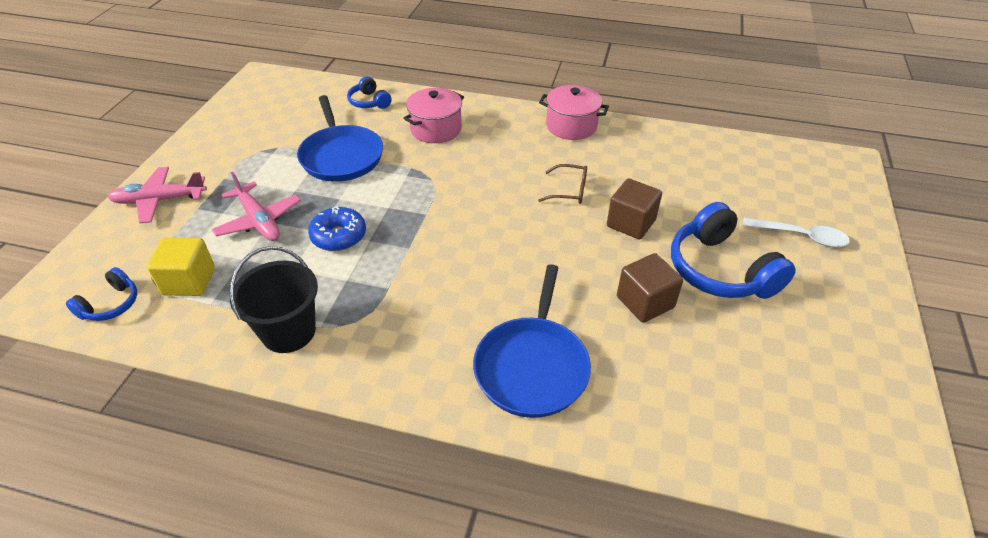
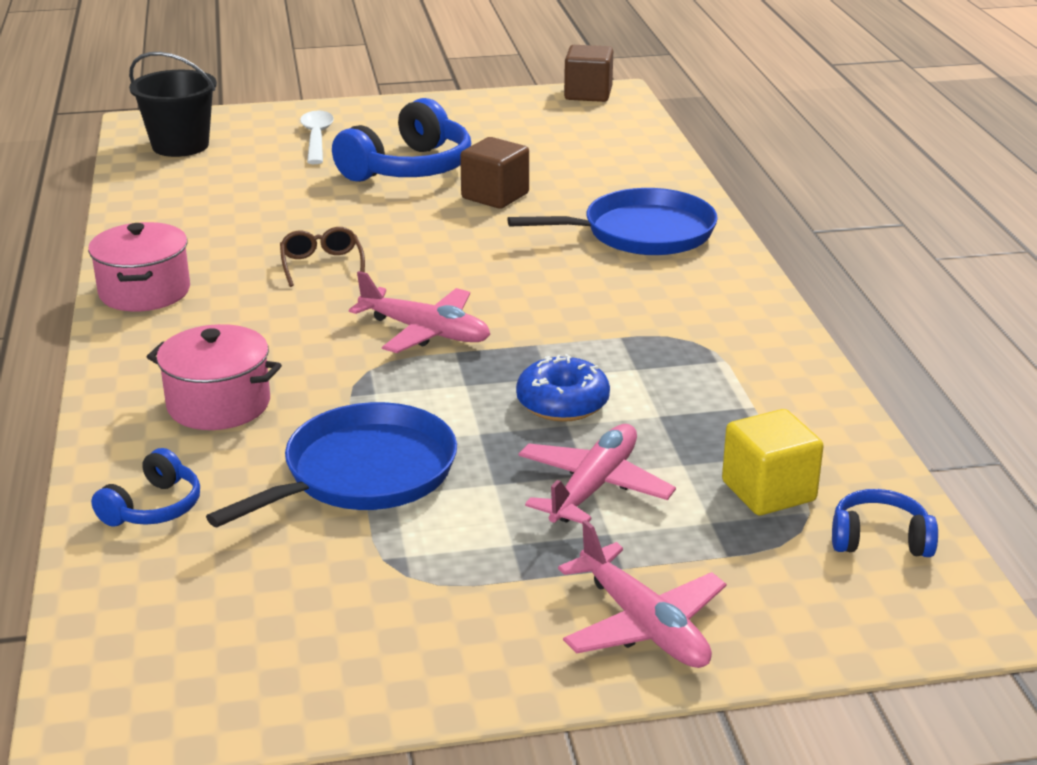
camera: 115 degrees left, 15 degrees down
black bucket [230,246,318,353] -> black bucket moved to [129,52,217,157]
brown cube [607,179,662,240] -> brown cube moved to [564,45,613,102]
none -> pink plane [349,271,490,353]

